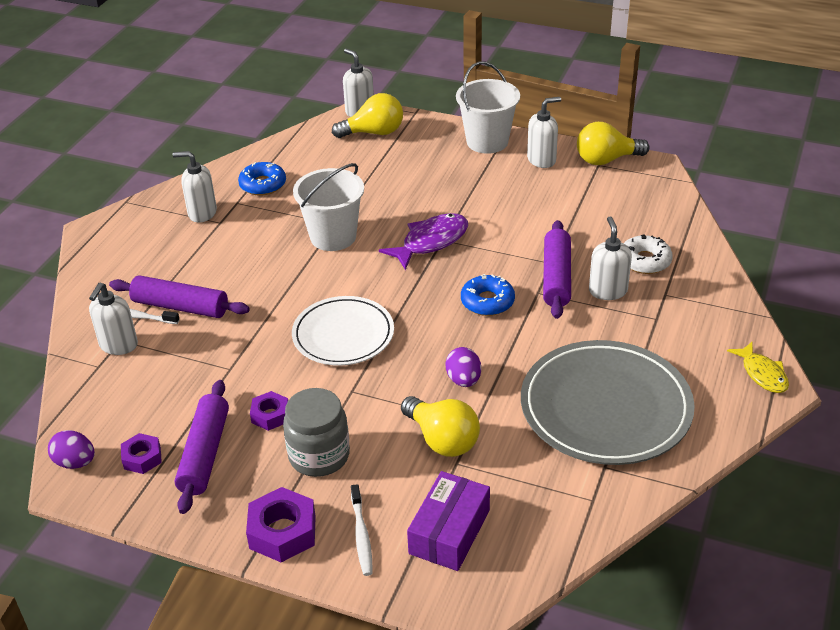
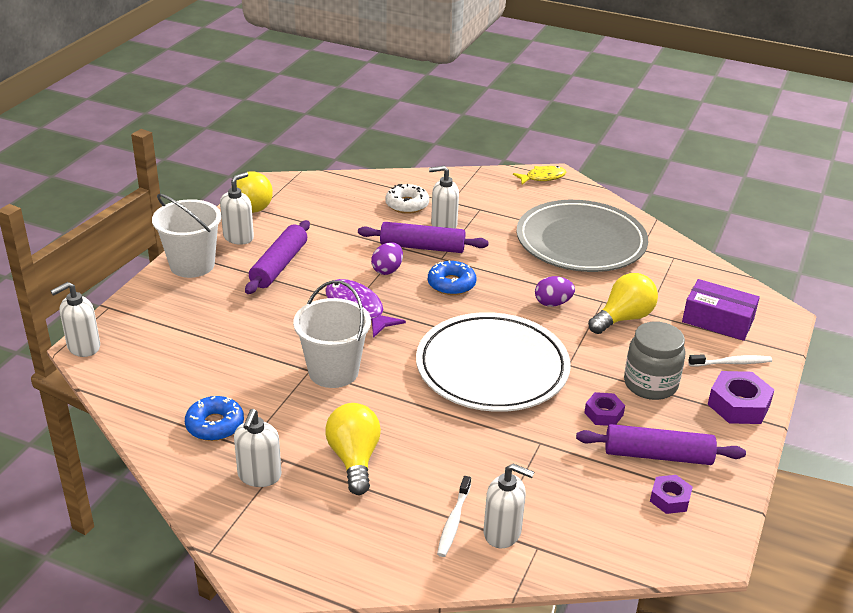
camera: 90 degrees left, 5 degrees down
purple egg [48,430,95,469] -> purple egg moved to [371,242,403,275]
purple rolling pin [109,275,250,318] -> purple rolling pin moved to [245,220,310,294]
white plate [292,296,394,366] -> white plate [416,312,571,412], size x1.55
yellow light bulb [332,93,403,138] -> yellow light bulb moved to [325,403,381,495]
white soap dispenser [527,97,561,168] -> white soap dispenser turned 60 degrees clockwise [220,172,254,245]

